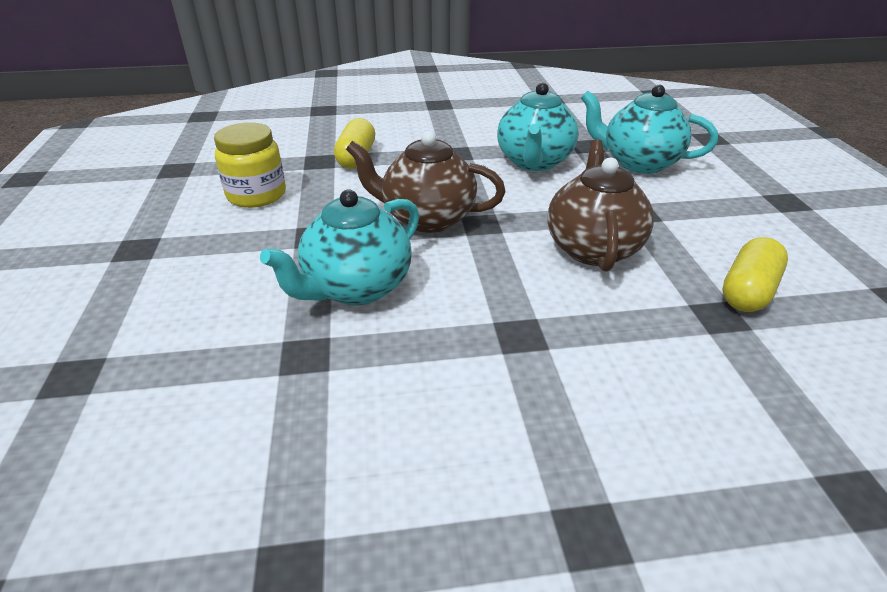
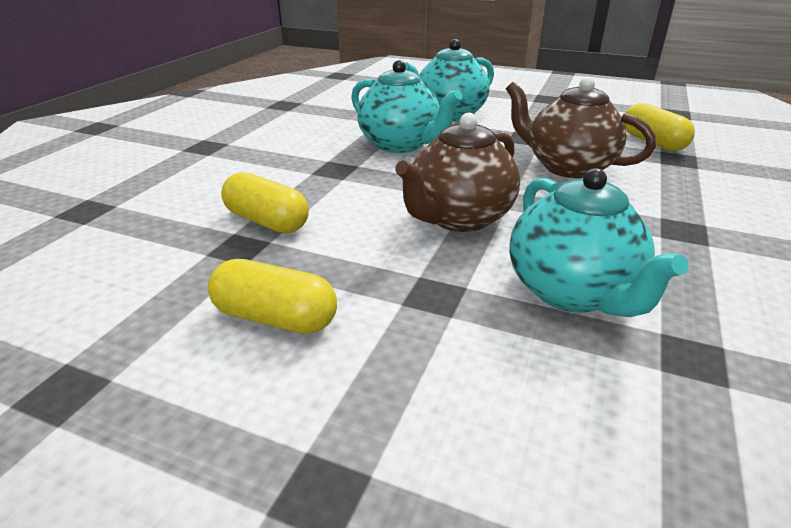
camera: 60 degrees left, 5 degrees down
yellow jar [214,123,286,208] -> yellow capsule [208,259,337,334]

